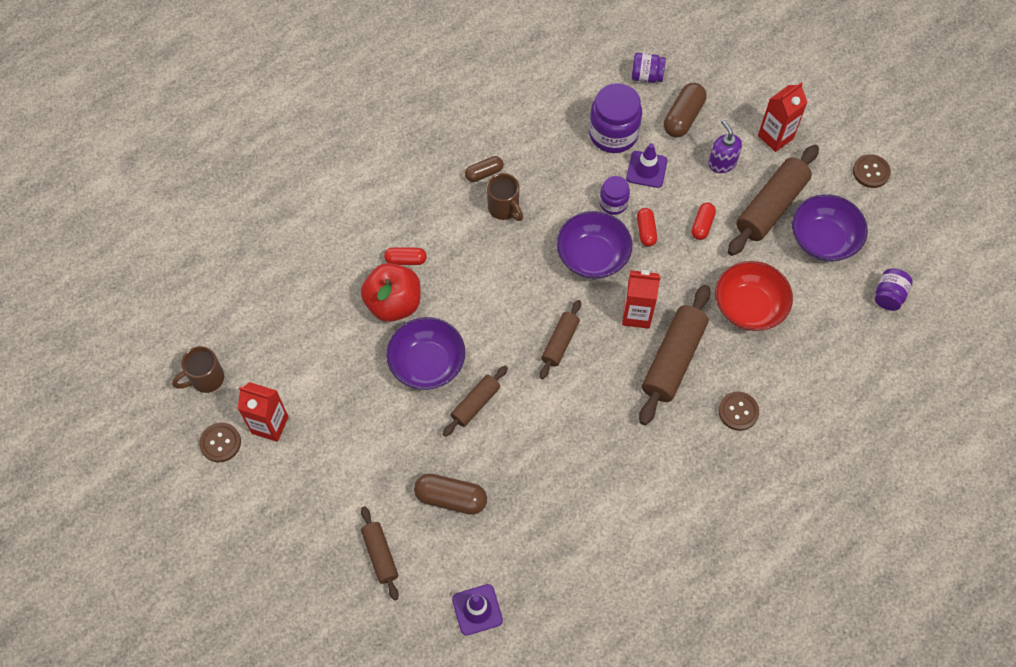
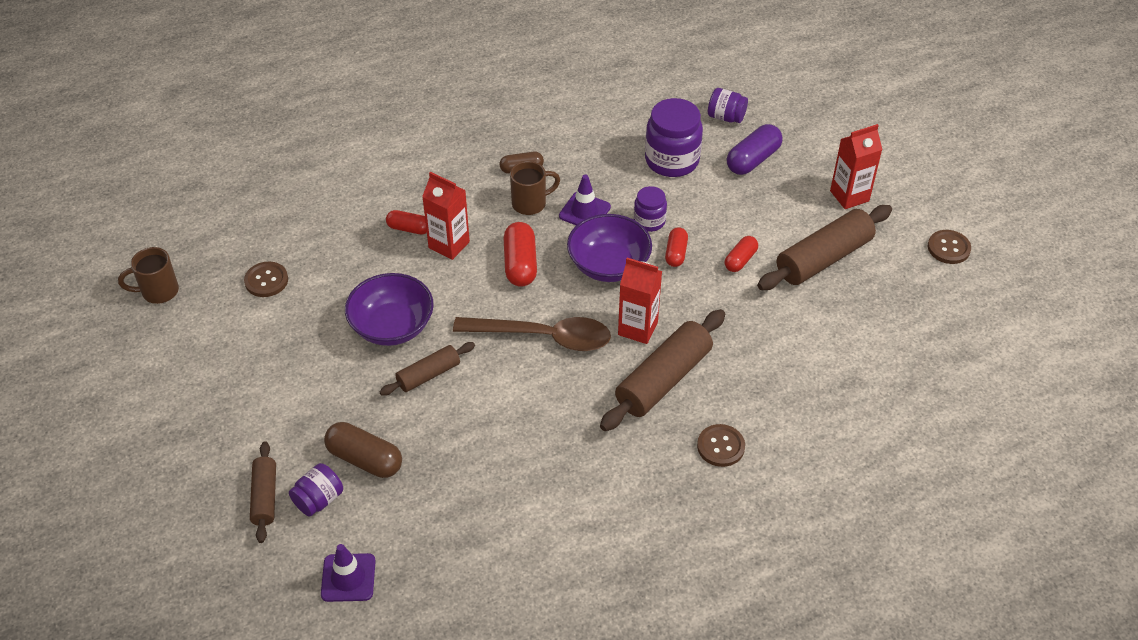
camera: 15 degrees right, 15 degrees down
brown button [199,422,241,462] -> brown button moved to [244,262,288,297]
red carton [237,382,288,442] -> red carton moved to [422,172,470,260]
red apple [361,263,420,322] -> none
brown mug [487,173,523,221] -> brown mug turned 90 degrees counterclockwise [510,161,560,215]
brown rolling pin [540,300,581,379] -> brown spoon [453,317,611,351]
purple traffic cone [626,143,667,188] -> purple traffic cone moved to [559,174,611,225]
brown capsule [664,83,706,137] -> purple capsule [727,124,783,175]
purple soap dispenser [708,120,742,173] -> none
red bowl [715,261,793,331] -> none
purple bowl [792,194,868,262] -> none
purple jar [875,268,912,311] -> purple jar moved to [289,463,343,516]
none -> red capsule [504,222,537,287]

